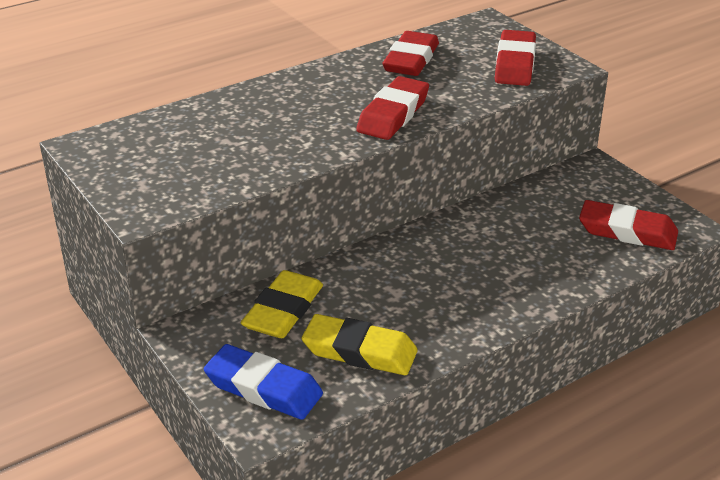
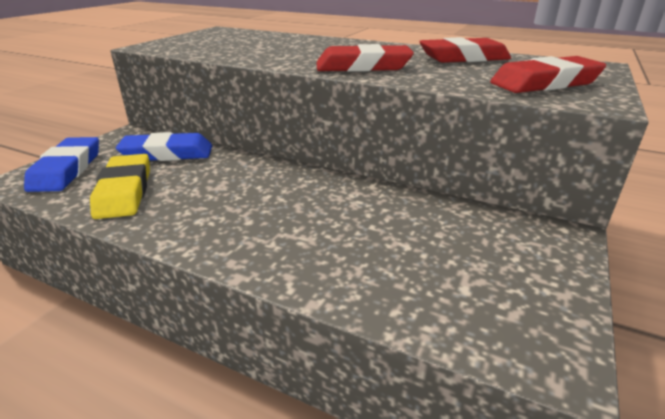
camera: 60 degrees right, 5 degrees down
yellow eraser [241,270,323,338] -> blue eraser [116,132,212,161]
red eraser [579,200,678,250] -> none

